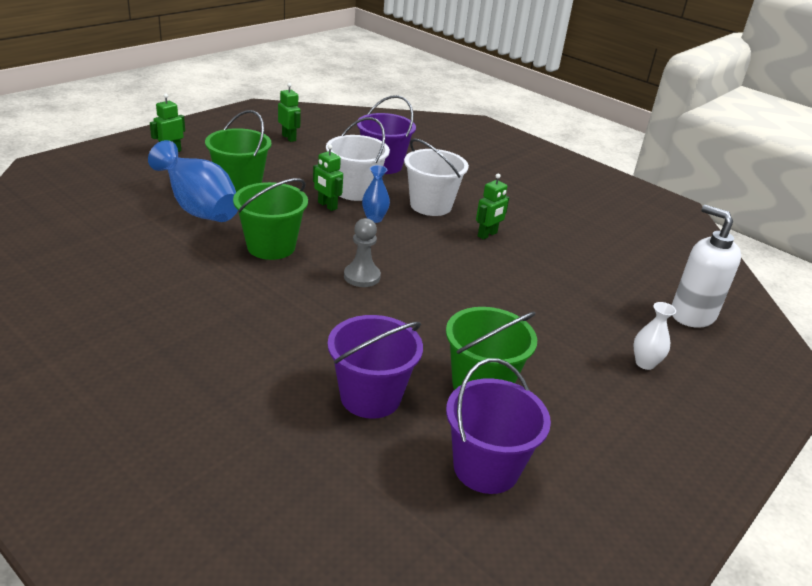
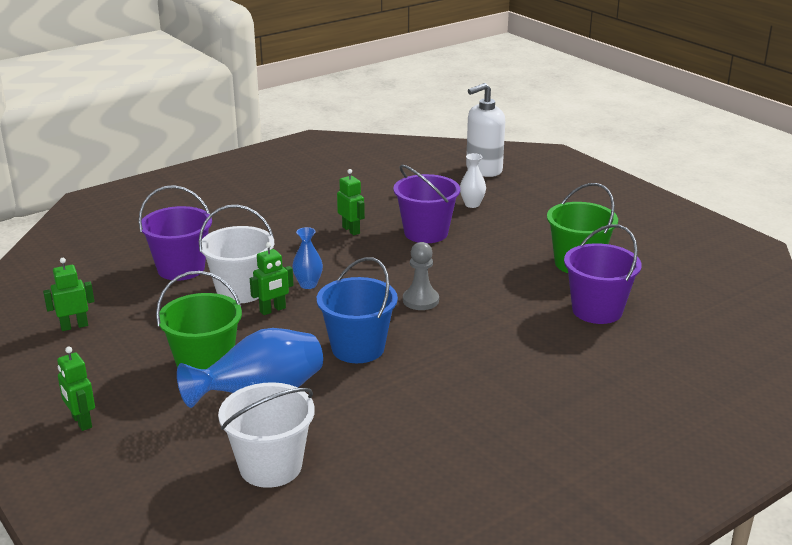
camera: 75 degrees left, 5 degrees down
green bucket [233,178,308,260] -> blue bucket [317,257,398,363]
white bucket [404,138,469,216] -> white bucket moved to [218,382,315,488]
purple bucket [446,358,551,494] -> purple bucket moved to [393,165,460,243]
white vase [634,302,676,370] -> white vase moved to [460,153,486,208]

